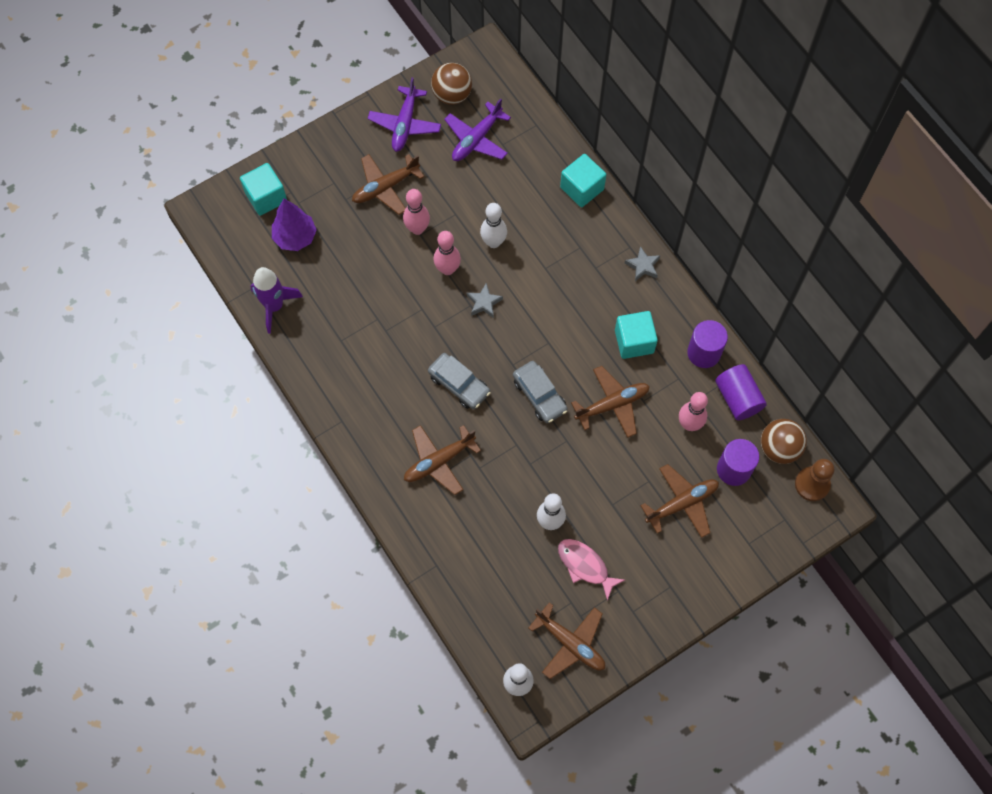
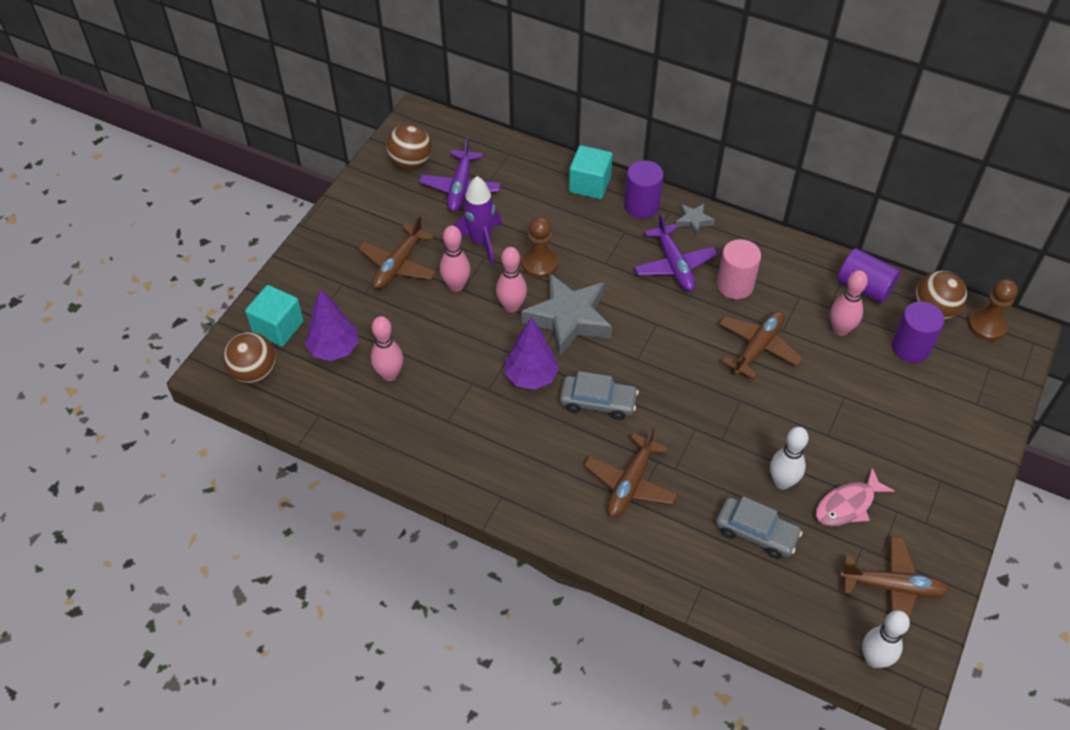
camera: 30 degrees left, 15 degrees down
purple rocket [250,267,303,334] -> purple rocket moved to [452,176,502,265]
purple plane [368,77,441,152] -> purple plane moved to [634,213,717,291]
grey star [467,283,503,318] -> grey star [521,274,612,357], size x2.21
white bowling pin [480,203,507,248] -> brown pawn [522,217,558,278]
grey car [513,361,568,423] -> grey car moved to [716,496,803,559]
pink fish [558,539,625,601] -> pink fish turned 45 degrees counterclockwise [816,468,895,526]
turquoise cube [615,311,658,359] -> pink cylinder [717,239,761,299]
brown plane [640,464,719,538] -> none
purple cylinder [687,320,728,368] -> purple cylinder moved to [624,160,663,219]
none -> brown ball [223,332,276,383]
none -> pink bowling pin [371,316,403,381]
none -> purple tree [505,318,559,390]

